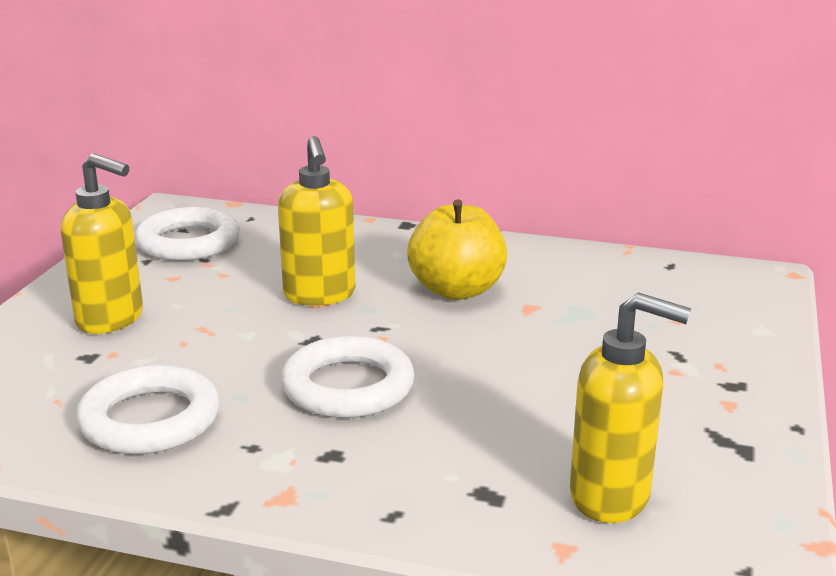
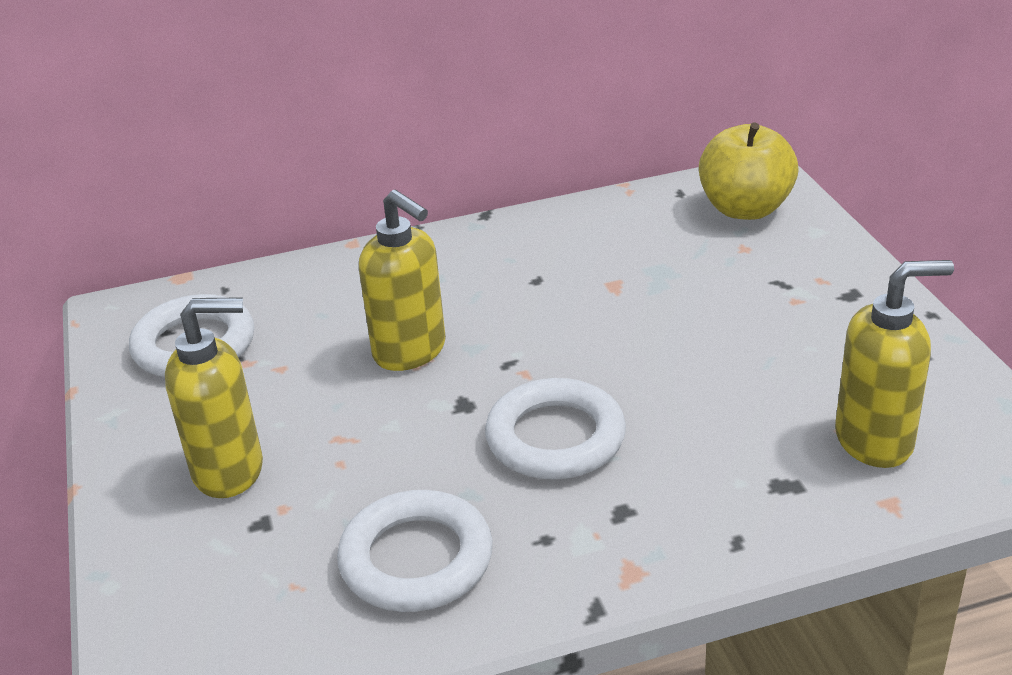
camera: 30 degrees left, 10 degrees up
yellow apple [407,199,507,300] -> yellow apple moved to [699,122,799,220]

